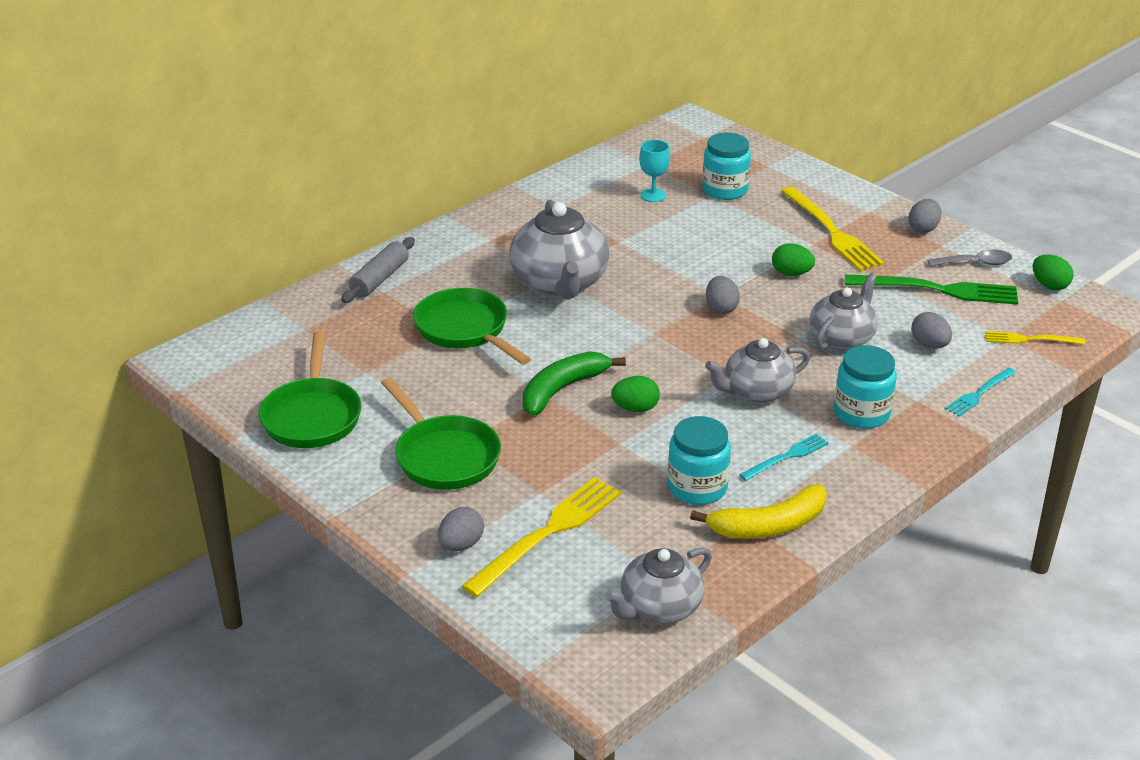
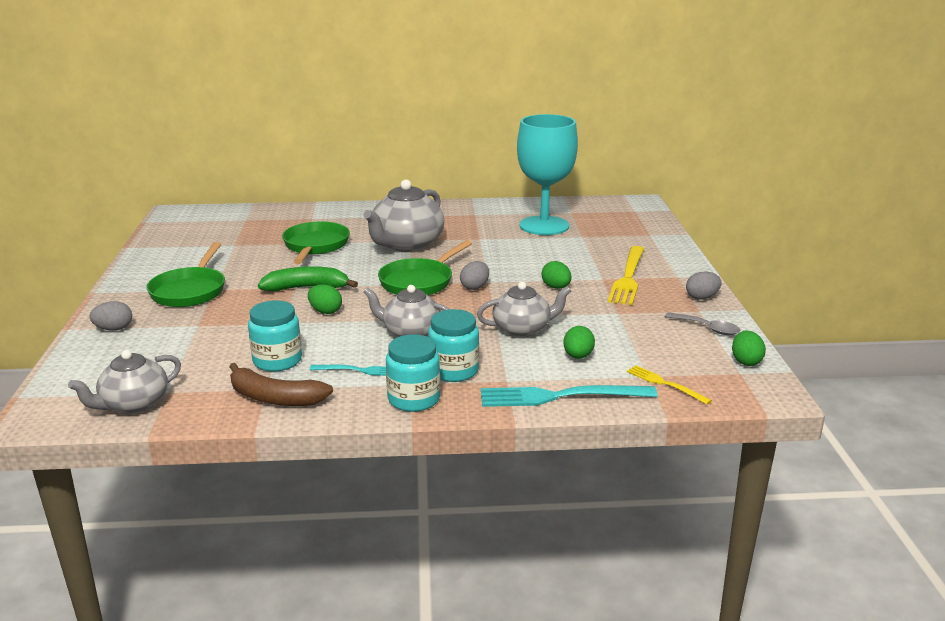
camera: 40 degrees right, 10 degrees down
green pan [259,331,362,448] -> green pan moved to [378,240,472,295]
grey rolling pin [341,237,415,303] -> none
yellow fork [462,477,621,597] -> none
grey teapot [605,547,712,624] -> grey teapot turned 45 degrees counterclockwise [68,350,181,414]
turquoise goblet [639,140,670,202] -> turquoise goblet [517,114,578,235], size x2.49
yellow banana [690,484,827,539] -> brown banana [229,363,333,406]
turquoise jar [702,133,751,200] -> turquoise jar moved to [386,334,440,412]
green fork [845,274,1018,305] -> none
grey egg [911,312,952,349] -> green egg [563,326,595,359]
turquoise fork [945,368,1017,417] -> turquoise fork [481,385,658,407], size x1.84

